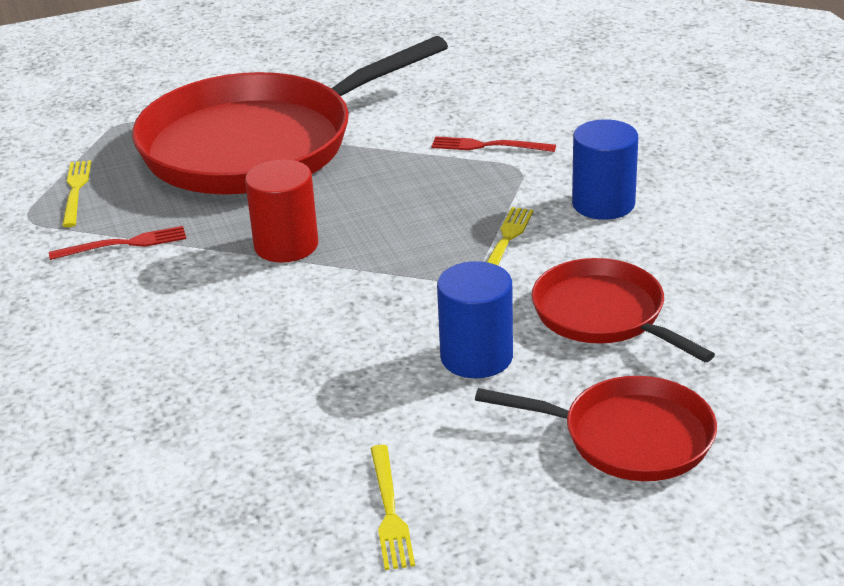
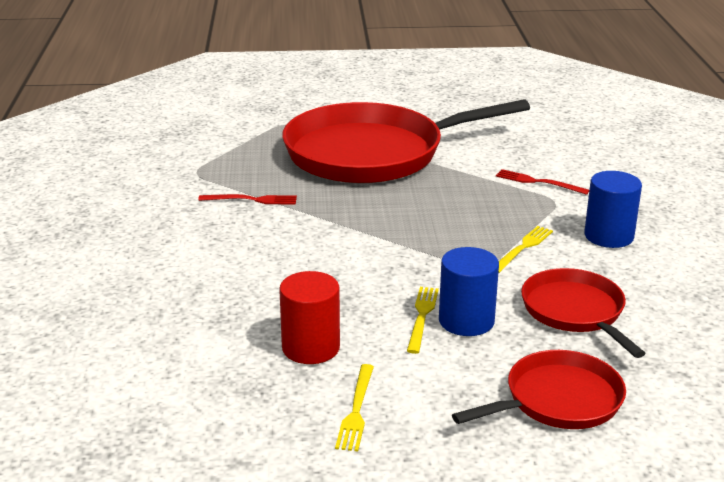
camera: 15 degrees right, 5 degrees down
yellow fork [62,160,91,227] -> yellow fork moved to [407,287,439,354]
red cylinder [245,159,318,263] -> red cylinder moved to [279,271,340,364]
red pan [475,376,717,481] -> red pan turned 60 degrees counterclockwise [452,350,626,429]

